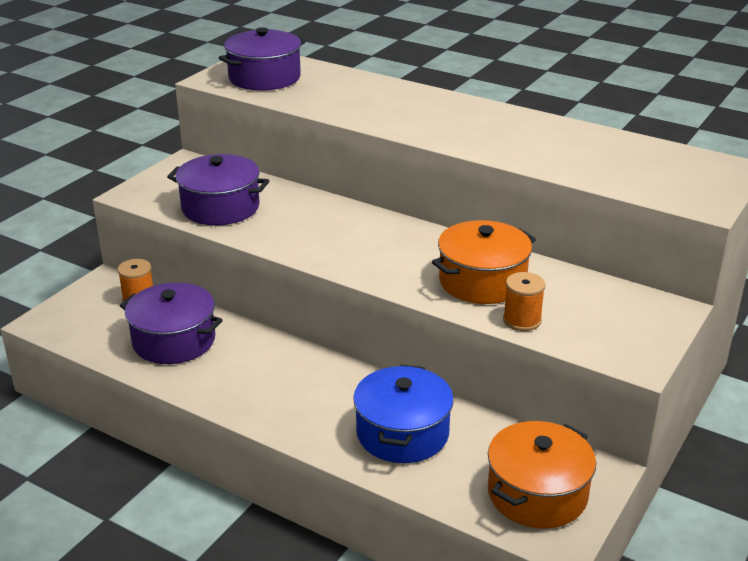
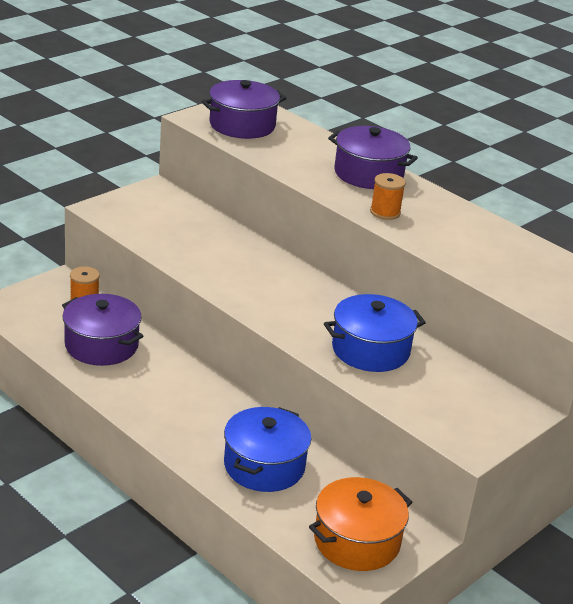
camera: 10 degrees right, 0 degrees up
purple pot [167,154,269,225] -> purple pot moved to [328,126,418,189]
orange pot [432,220,536,304] -> blue pot [324,294,426,372]
orange spool [503,272,546,331] -> orange spool moved to [370,173,406,220]

